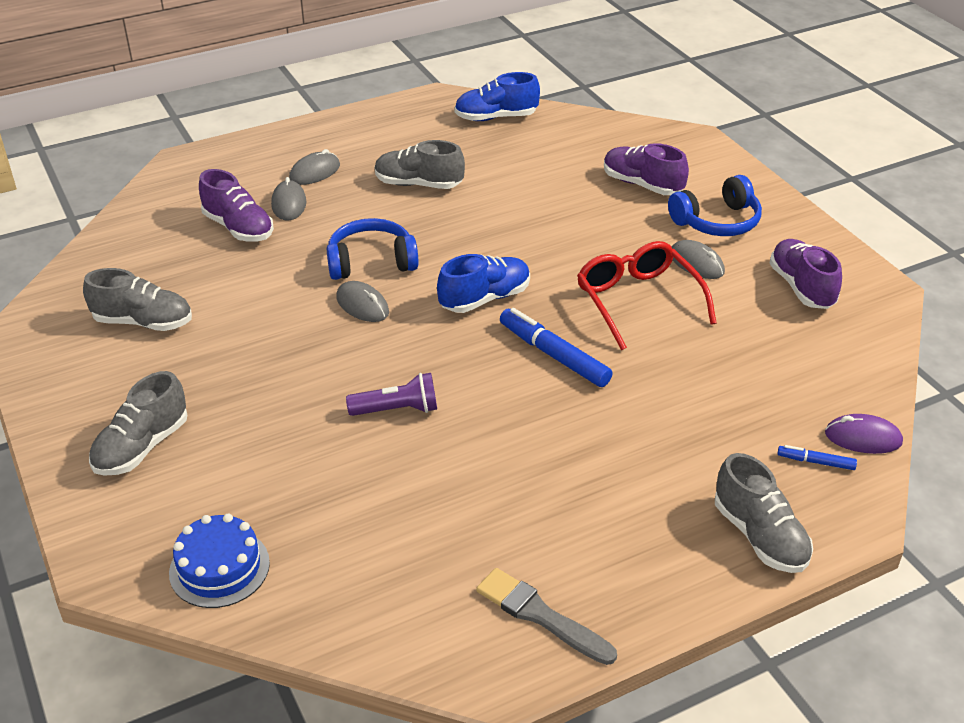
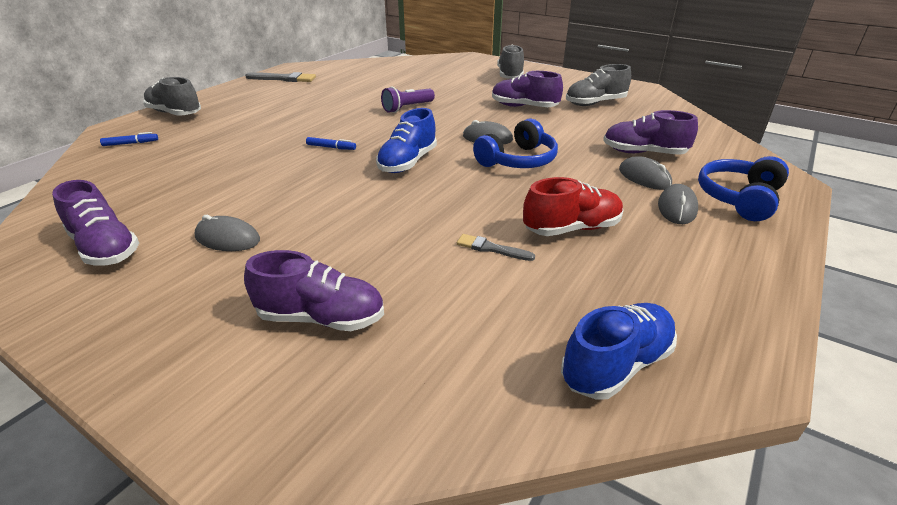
camera: 150 degrees right, 5 degrees down
blue cake [169,514,270,608] -> none
grey shoe [375,140,465,189] -> red shoe [523,177,624,236]
blue marker [500,308,613,387] -> blue marker [306,137,356,150], size x0.50
red glasses [577,241,717,350] -> none
blue headphones [668,175,762,236] -> blue headphones moved to [698,156,789,221]
purple mouse [825,414,903,454] -> none
none -> grey brush [457,234,535,261]
none -> purple shoe [492,71,563,107]

